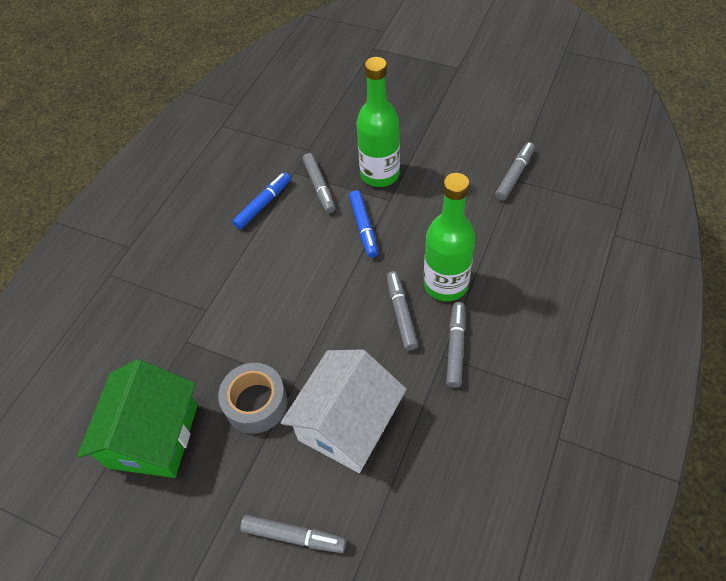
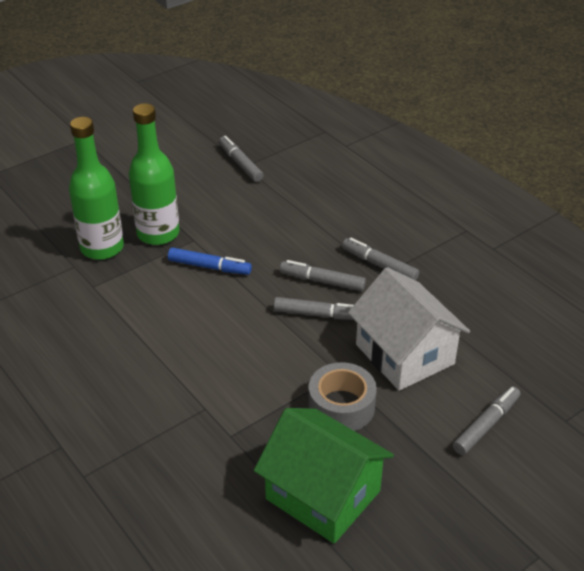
camera: 65 degrees left, 15 degrees down
blue marker [232,172,291,229] -> none
grey marker [303,153,336,213] -> grey marker moved to [273,297,354,320]
green bottle [424,173,476,301] -> green bottle moved to [69,117,124,260]

